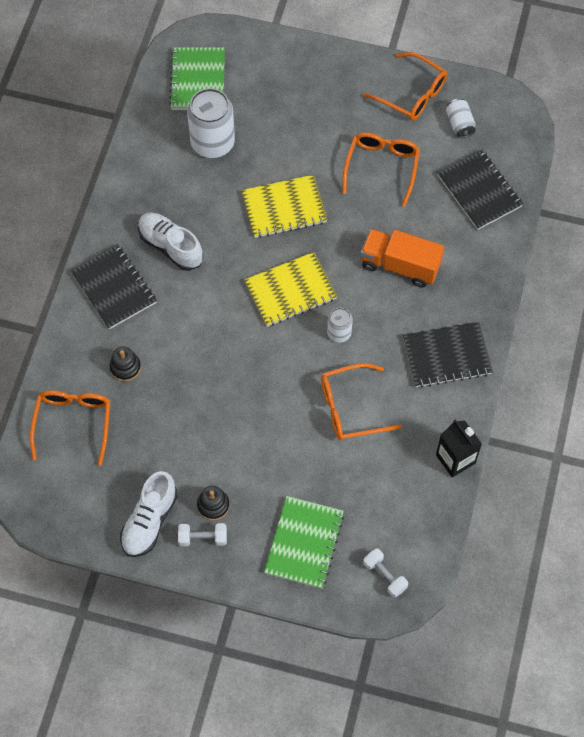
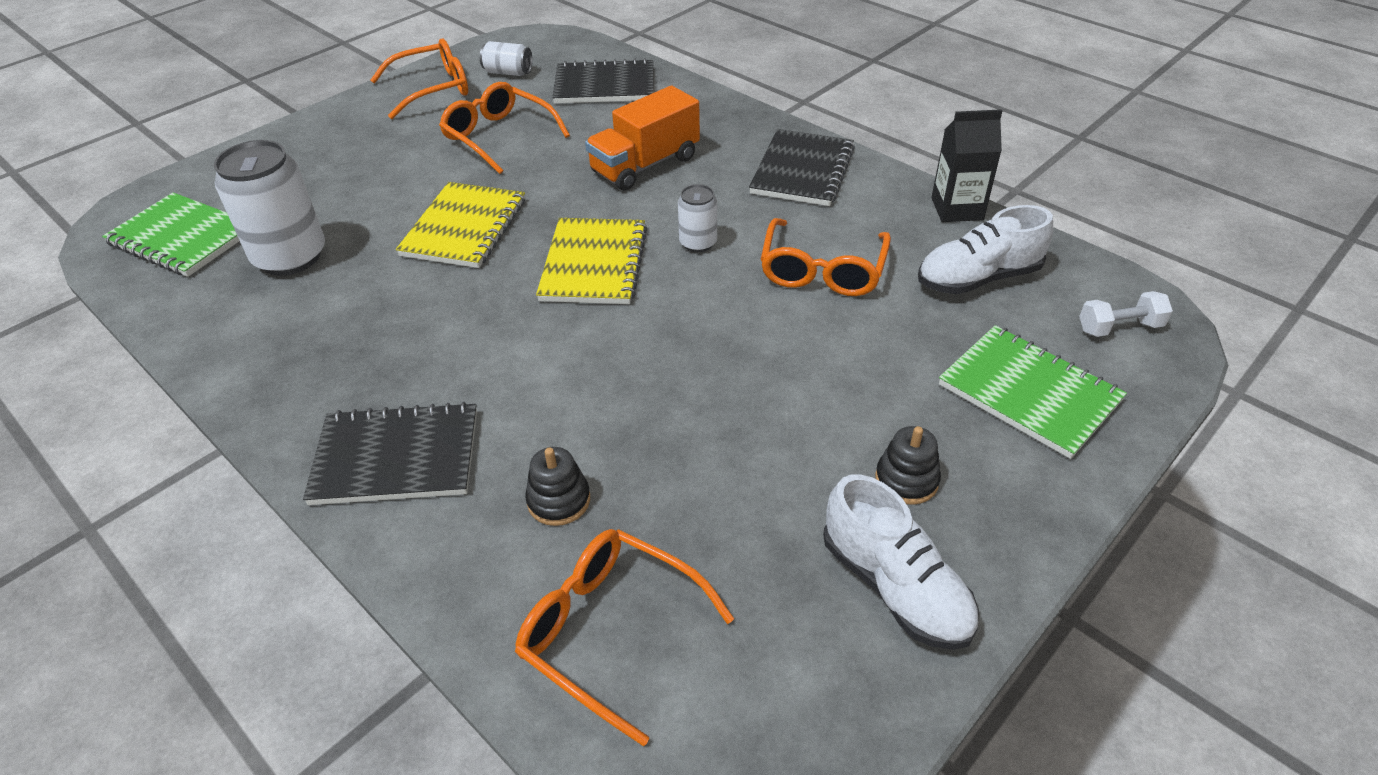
camera: 60 degrees left, 20 degrees down
white shoe [138,212,203,271] -> white shoe moved to [918,205,1053,294]
white dumbbell [178,523,227,546] -> none

